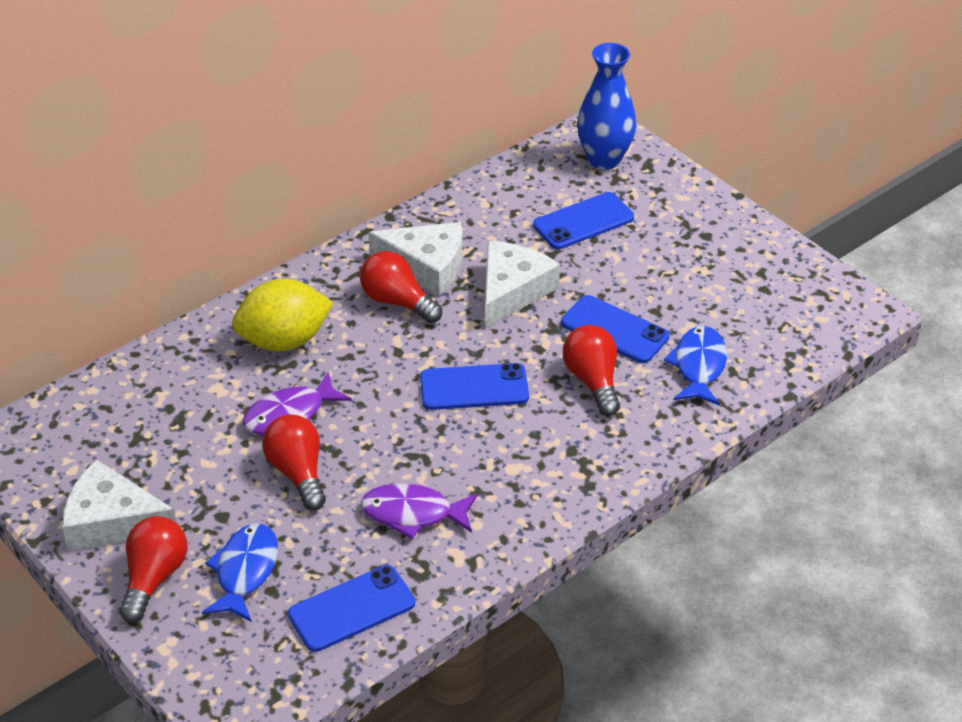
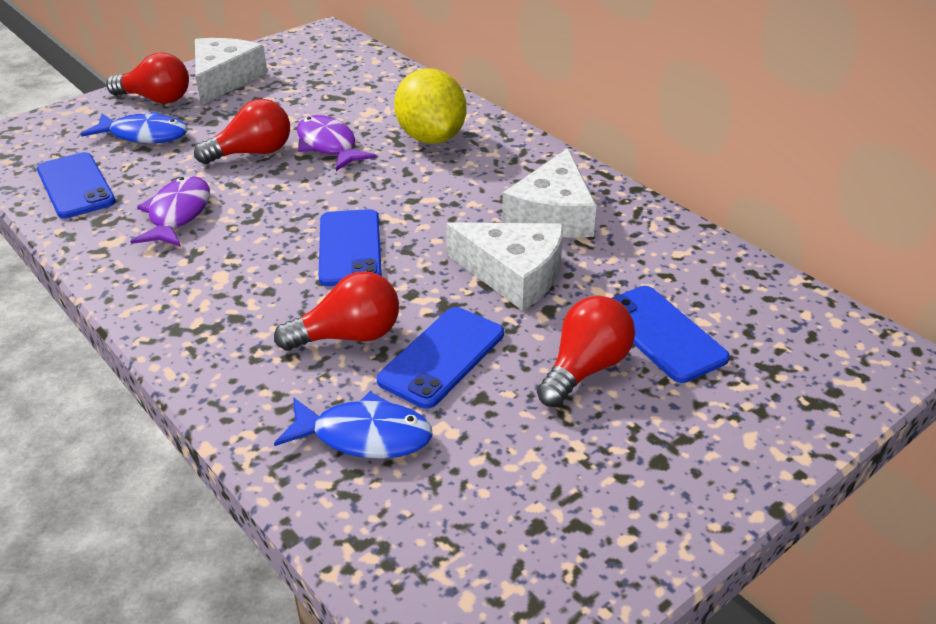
camera: 90 degrees right, 5 degrees down
red light bulb [360,251,442,323] -> red light bulb moved to [537,296,635,407]
blue vase [577,43,636,170] -> none

